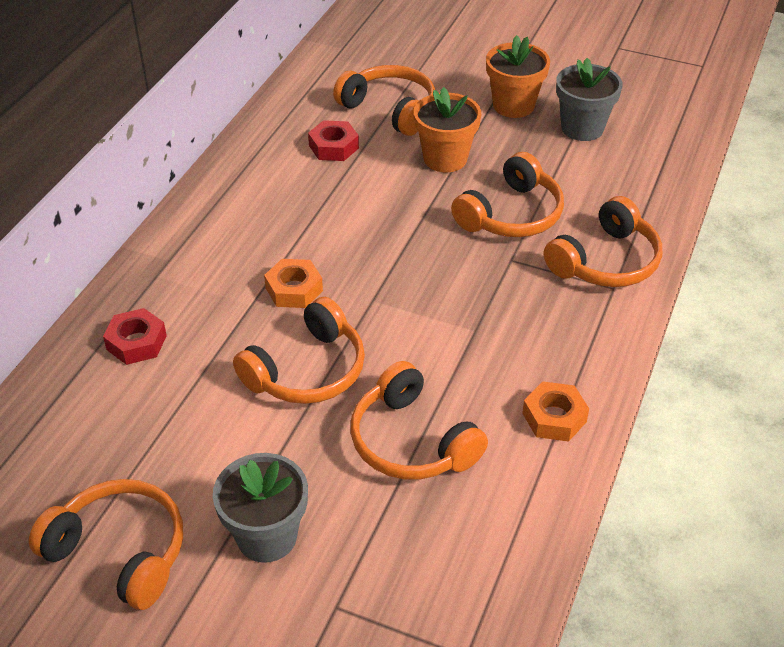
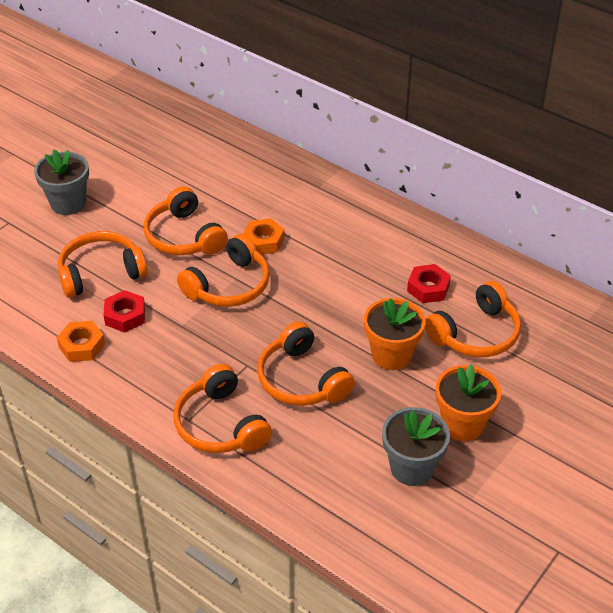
camera: 105 degrees right, 0 degrees up
orange headphones [29,479,183,610] -> orange headphones moved to [177,234,270,307]
red nut [103,308,167,365] -> red nut moved to [104,290,145,333]

